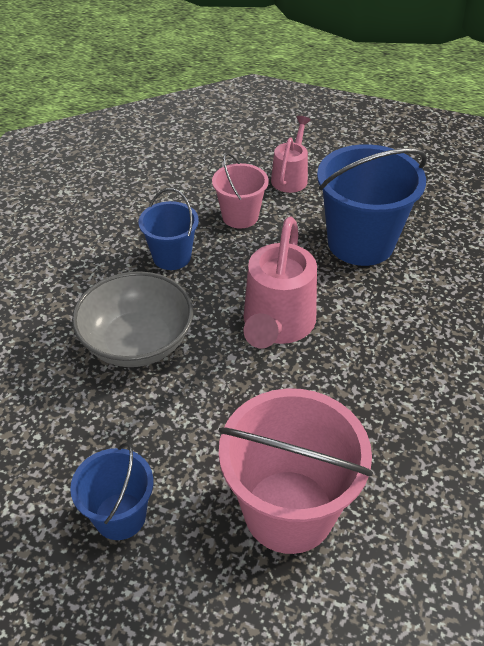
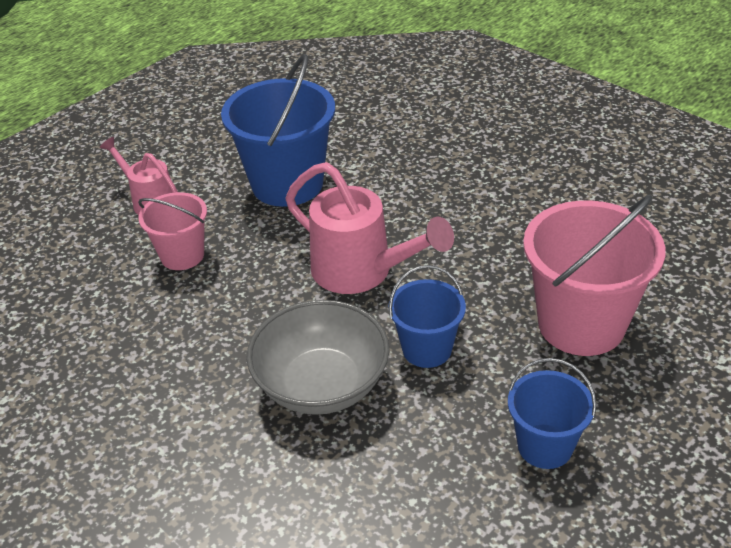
camera: 65 degrees left, 5 degrees down
blue bucket [139,188,199,270] -> blue bucket moved to [388,265,466,368]

